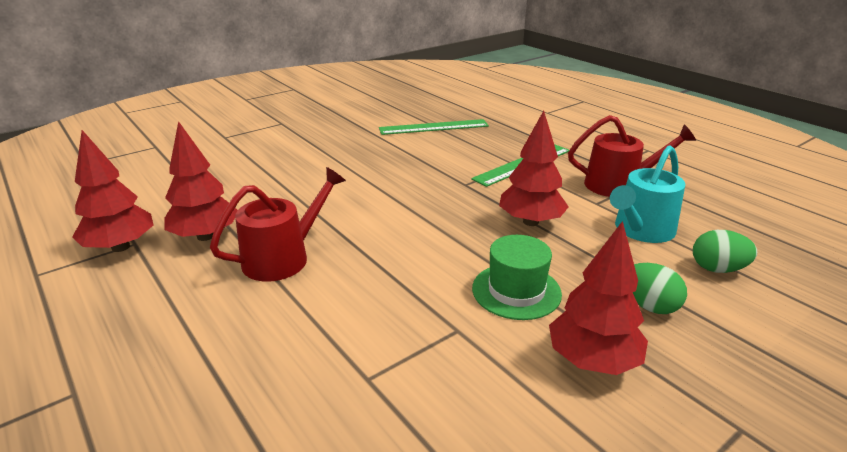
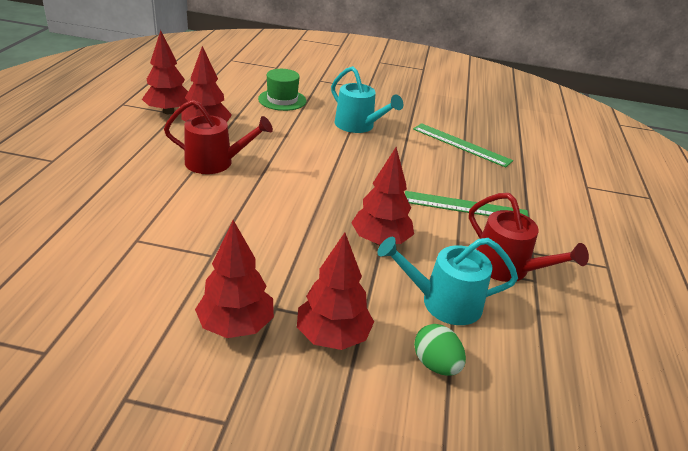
camera: 45 degrees right, 5 degrees up
green hat [472,235,562,320] -> green hat moved to [258,69,306,111]
green egg [633,263,687,314] -> red tree [297,233,374,350]
none -> turquoise watering can [331,66,403,133]

